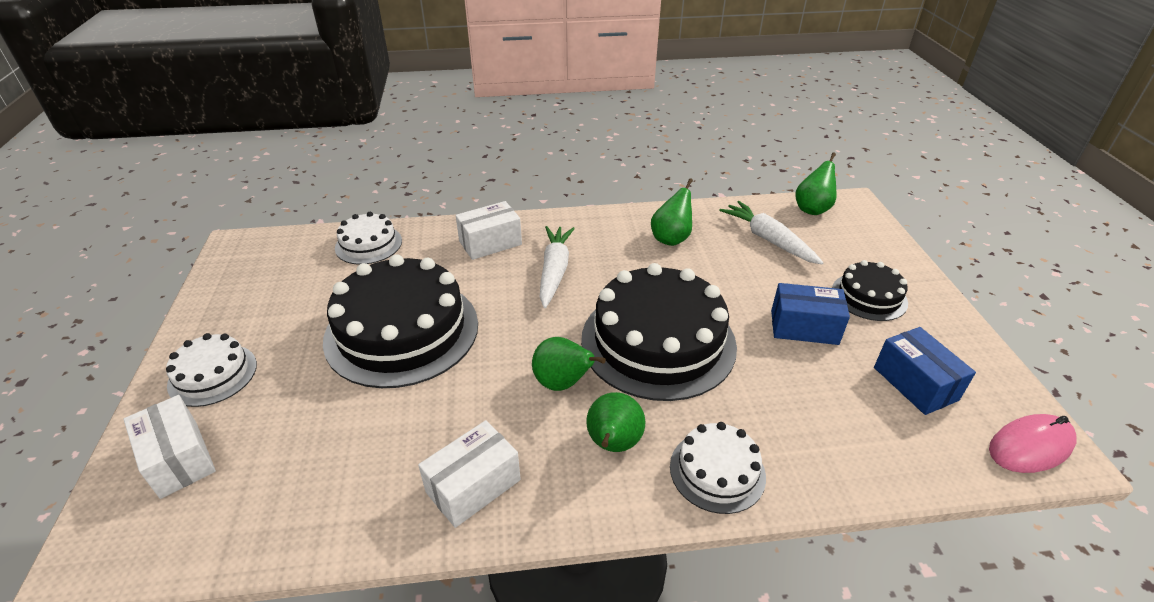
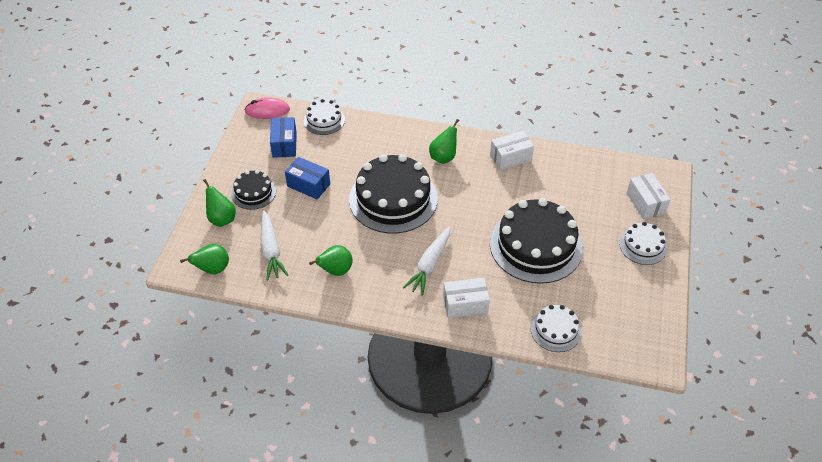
camera: 160 degrees left, 10 degrees up
green pear [532,337,606,391] -> green pear moved to [203,179,236,227]
white cake [670,422,766,514] -> white cake moved to [304,99,345,135]

